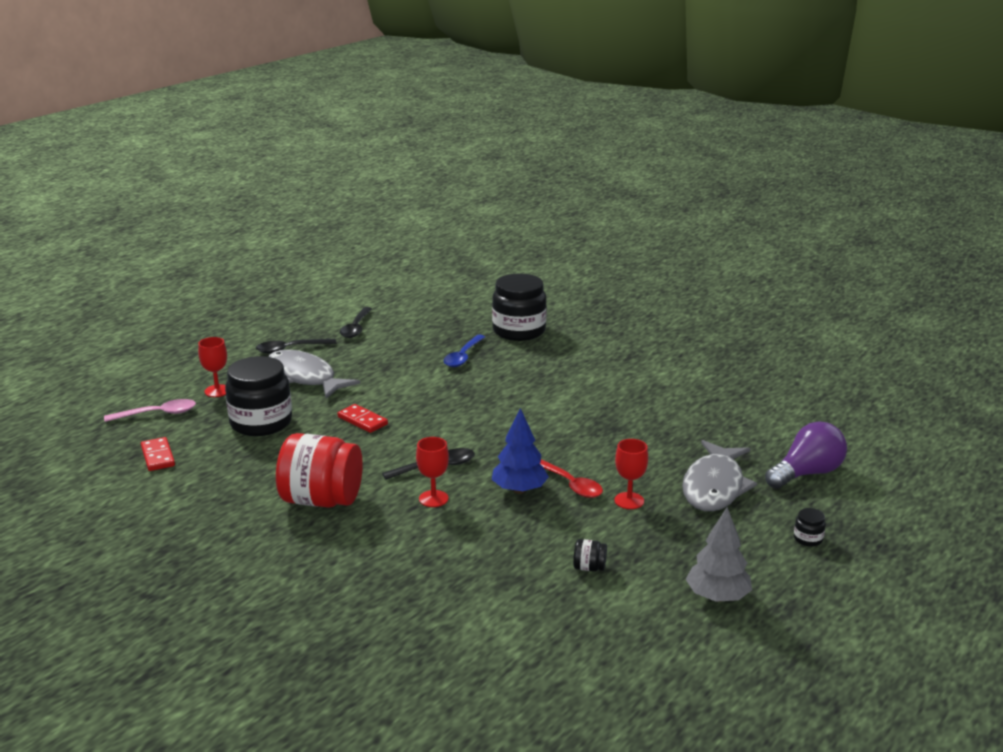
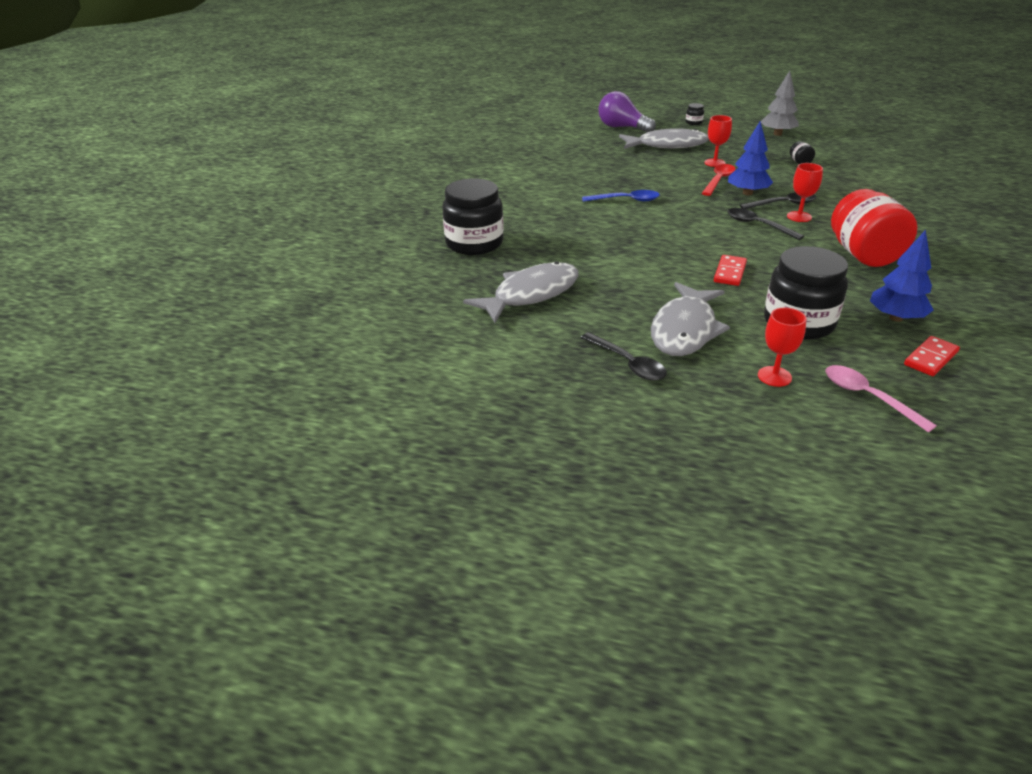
camera: 110 degrees left, 10 degrees up
black spoon [340,307,372,338] -> black spoon moved to [740,192,816,209]
blue spoon [444,335,485,367] -> blue spoon moved to [582,190,660,202]
none -> grey fish [463,261,579,323]
none -> blue tree [870,230,934,322]

